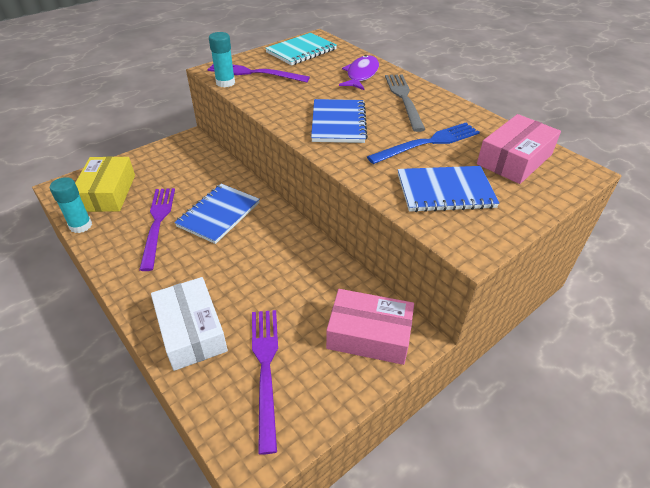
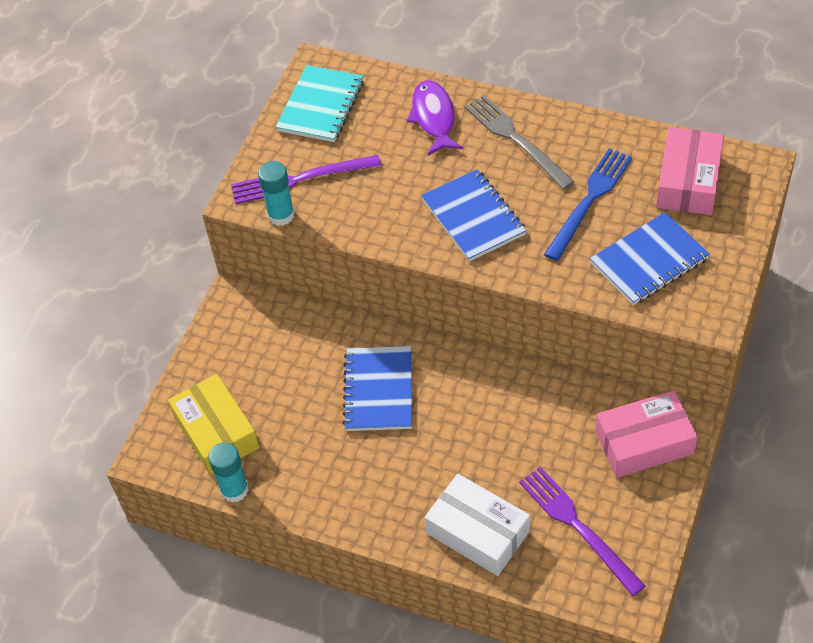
camera: 25 degrees left, 10 degrees up
purple fork [139,188,175,271] -> none

